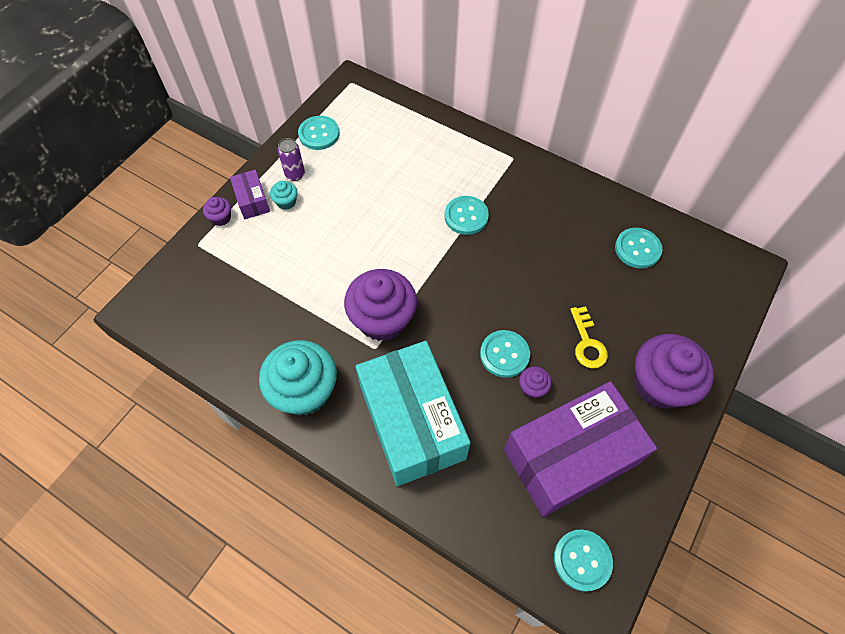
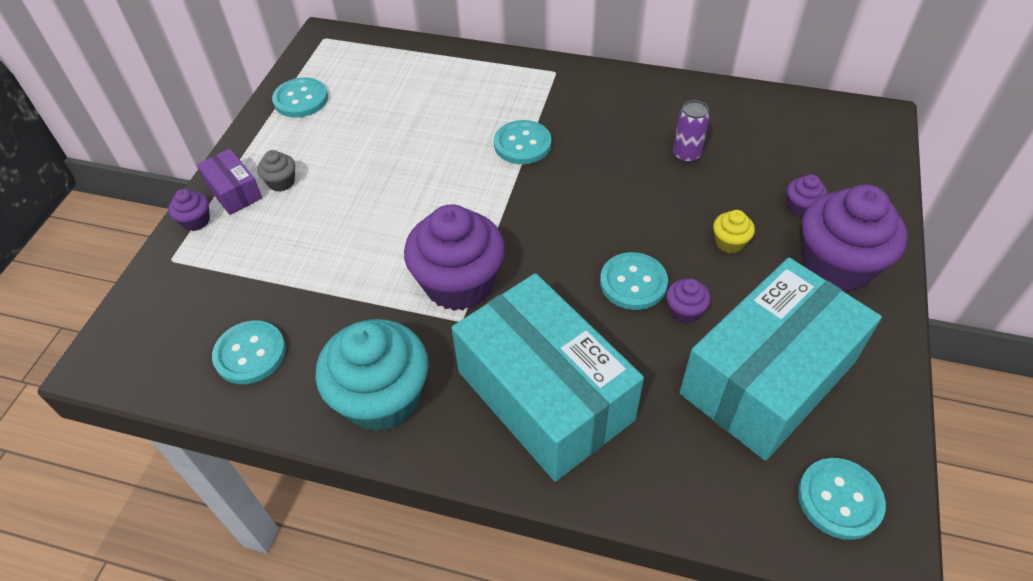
camera: 15 degrees left, 10 degrees down
turquoise cupcake [270,181,297,210] -> grey cupcake [257,150,295,192]
purple can [277,138,305,181] -> purple can moved to [673,100,710,163]
purple box [504,381,657,517] -> turquoise box [680,258,882,461]
yellow key [570,306,608,368] -> yellow cupcake [713,210,755,254]
turquoise button [615,228,662,269] -> turquoise button moved to [212,321,286,384]
none -> purple cupcake [787,174,828,217]

